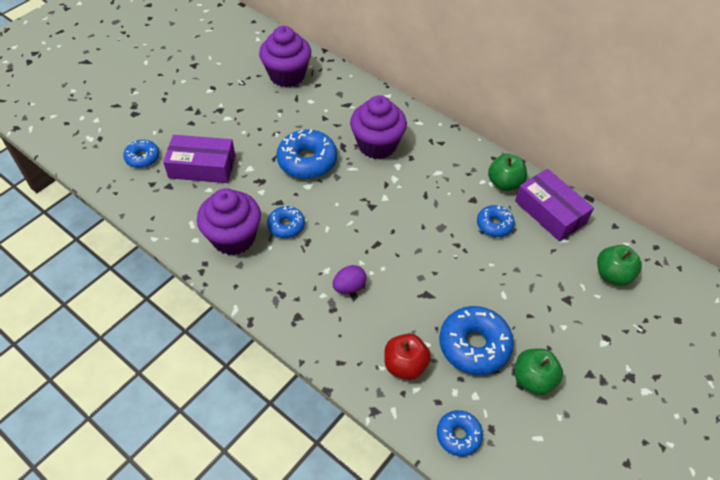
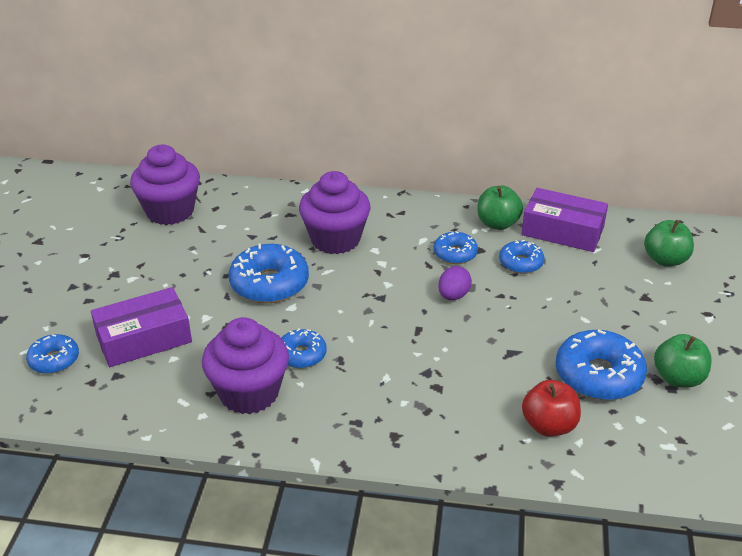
camera: 30 degrees left, 15 degrees down
purple egg [333,265,367,294] -> purple egg moved to [438,266,472,300]
blue donut [437,410,483,456] -> blue donut moved to [434,231,478,264]

